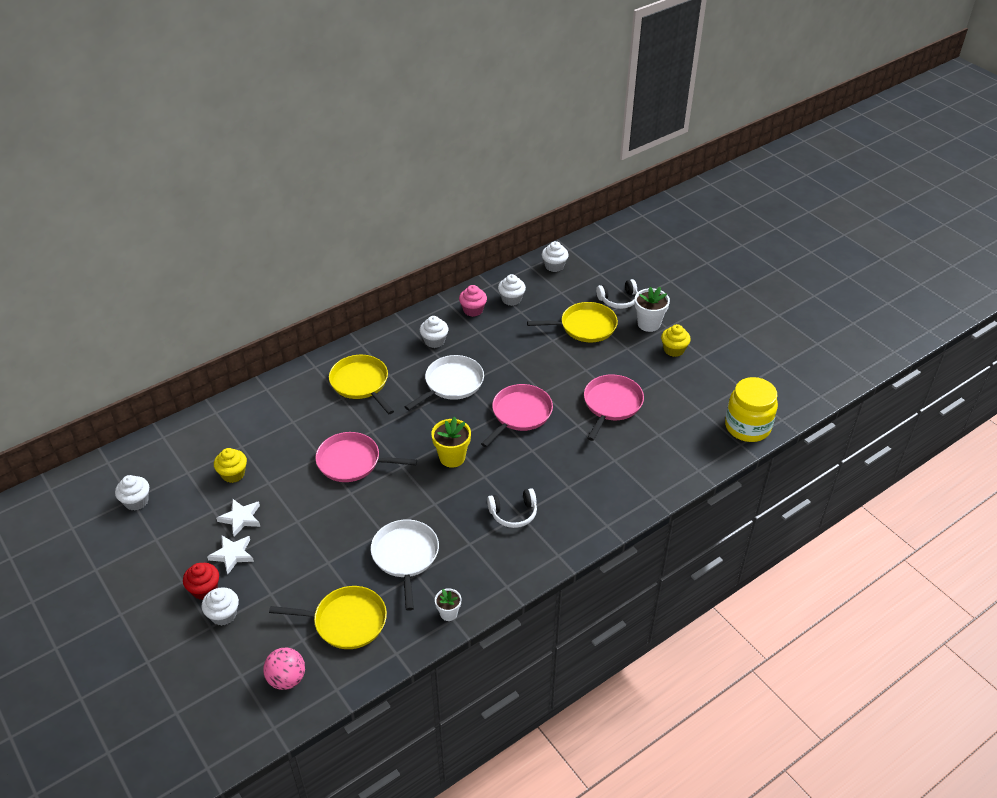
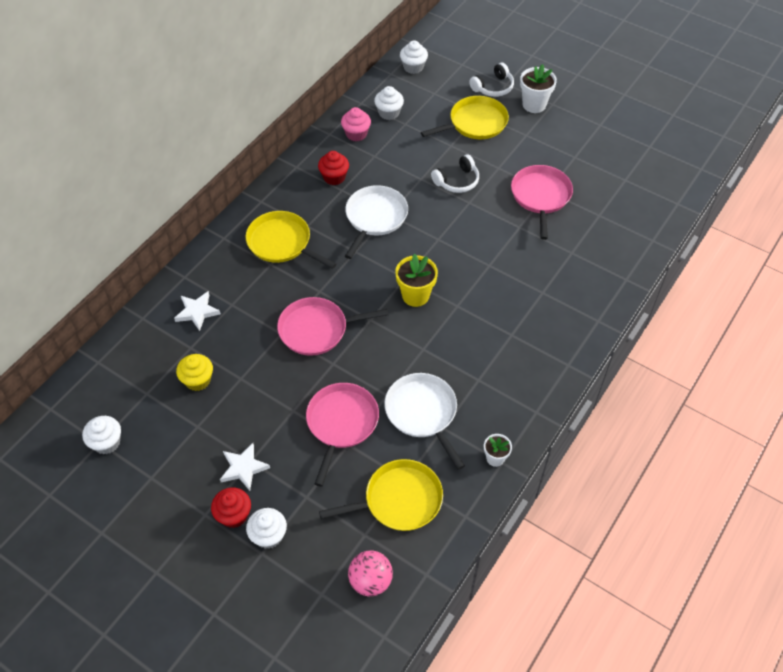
camera: 20 degrees left, 10 degrees up
white star [216,499,260,537] -> white star moved to [174,291,221,331]
white cupcake [420,316,449,348] -> red cupcake [318,151,349,185]
pink pan [481,384,553,447] -> pink pan moved to [306,383,379,487]
white headphones [487,488,537,528] -> white headphones moved to [431,155,479,193]
yellow cupcake [661,324,691,357] -> none
yellow jar [725,377,778,442] -> none

